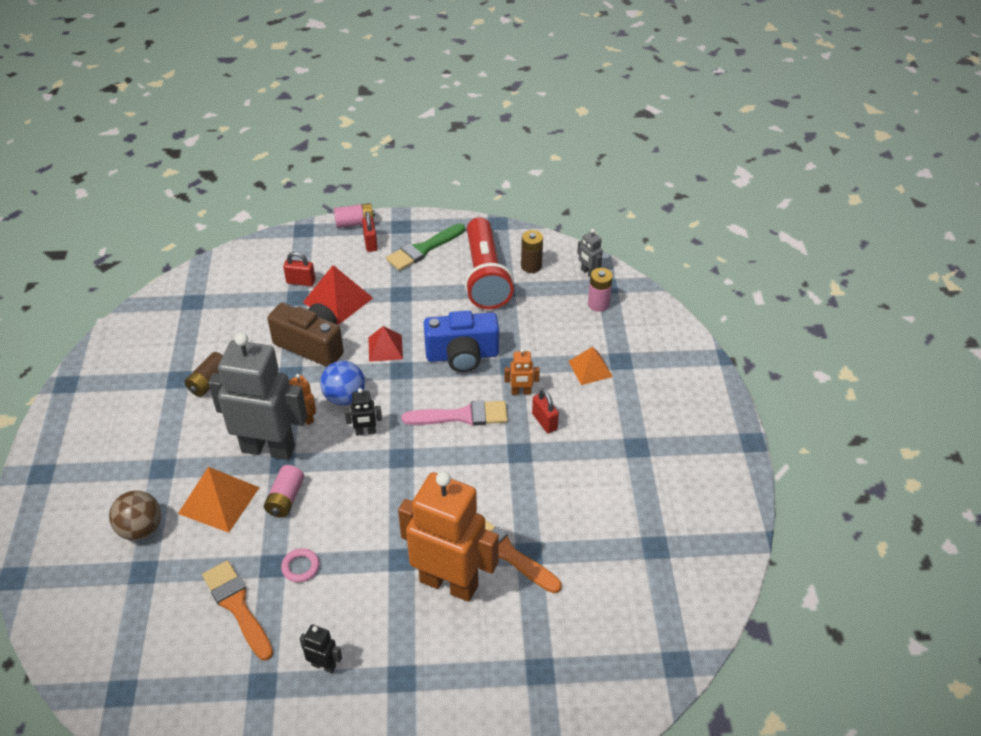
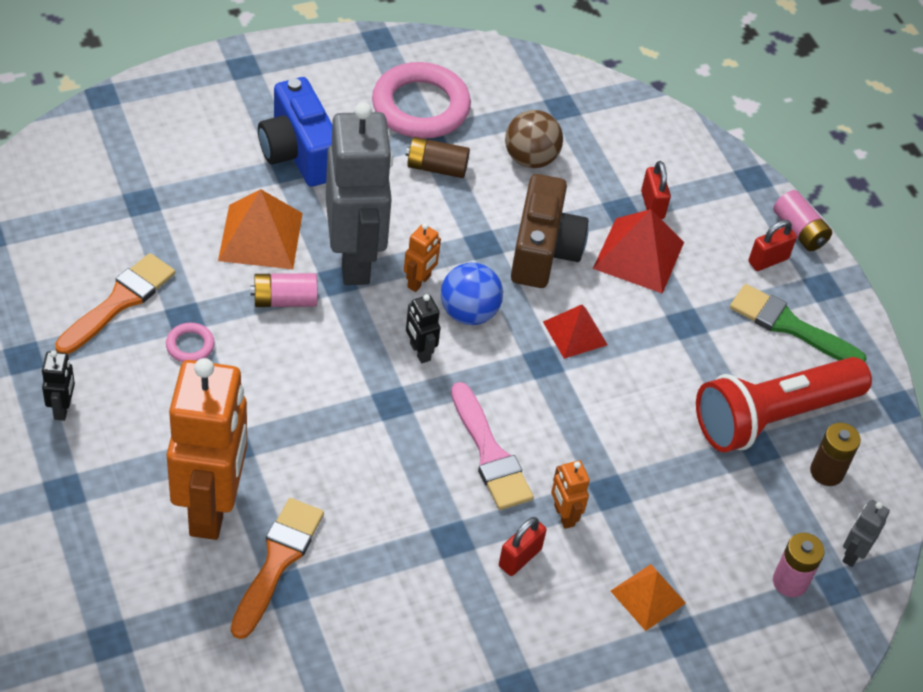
camera: 65 degrees right, 5 degrees up
brown ball [109,490,161,540] -> brown ball moved to [505,110,563,168]
blue camera [424,311,499,372] -> blue camera moved to [258,77,332,187]
none -> pink ring [372,62,471,139]

